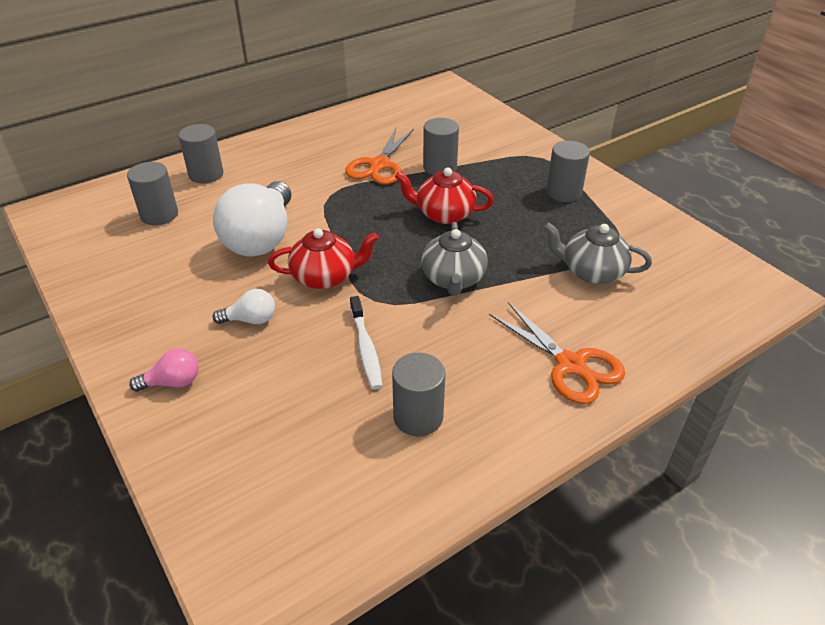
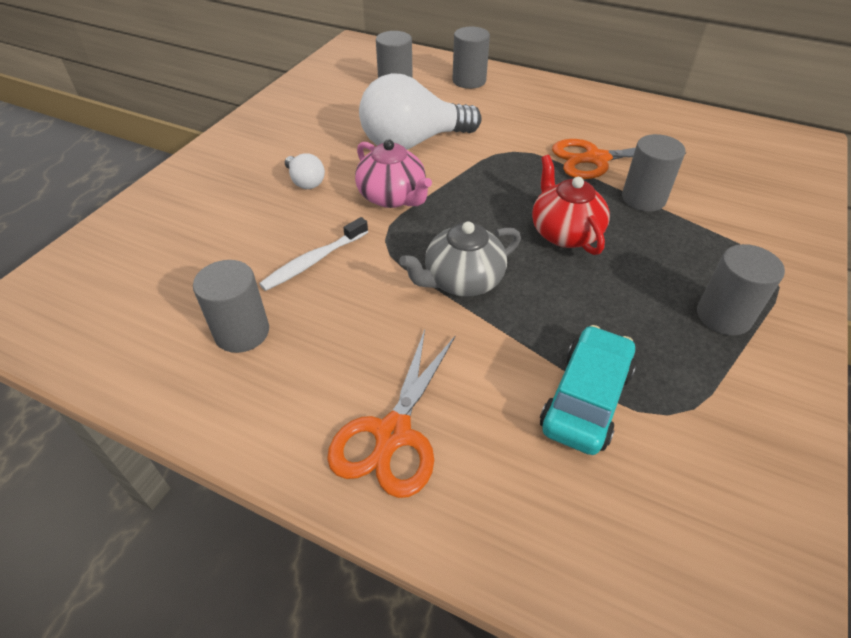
camera: 60 degrees right, 5 degrees up
pink light bulb [129,348,199,392] -> none
red teapot [268,228,379,289] -> pink teapot [355,139,432,208]
grey teapot [543,222,652,284] -> turquoise car [540,325,636,455]

